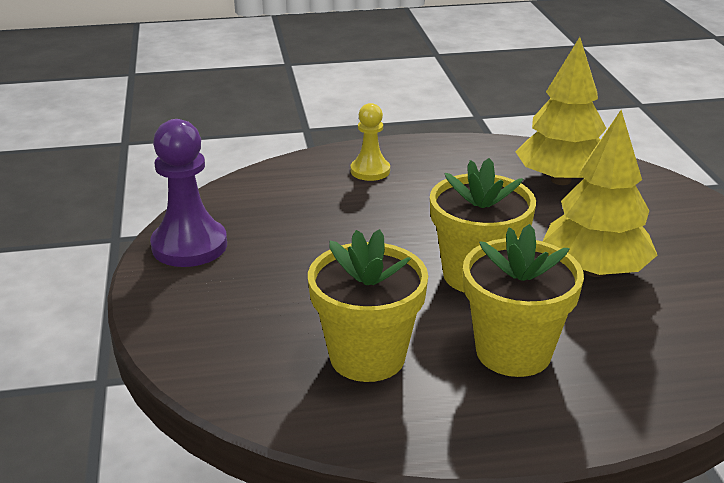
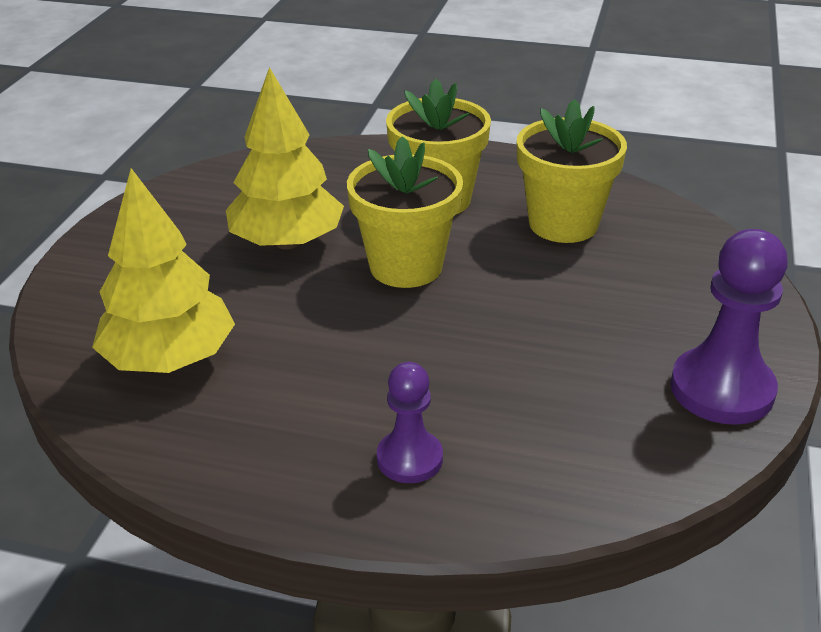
camera: 155 degrees left, 5 degrees up
yellow pawn [351,103,390,181] -> purple pawn [377,362,443,483]

